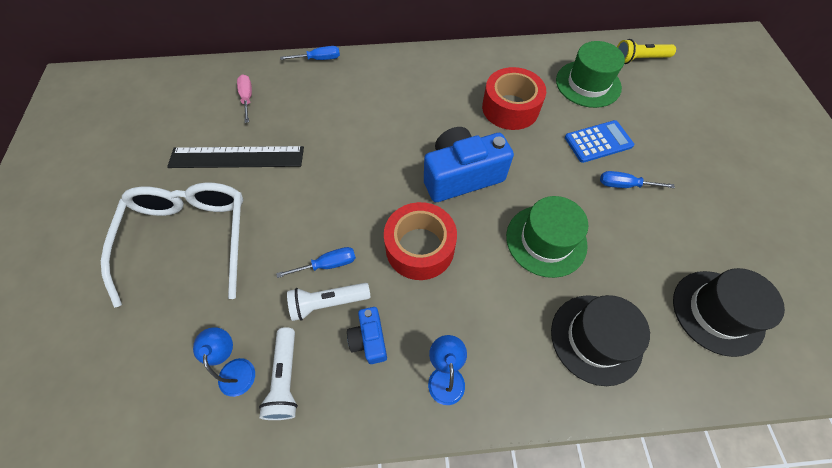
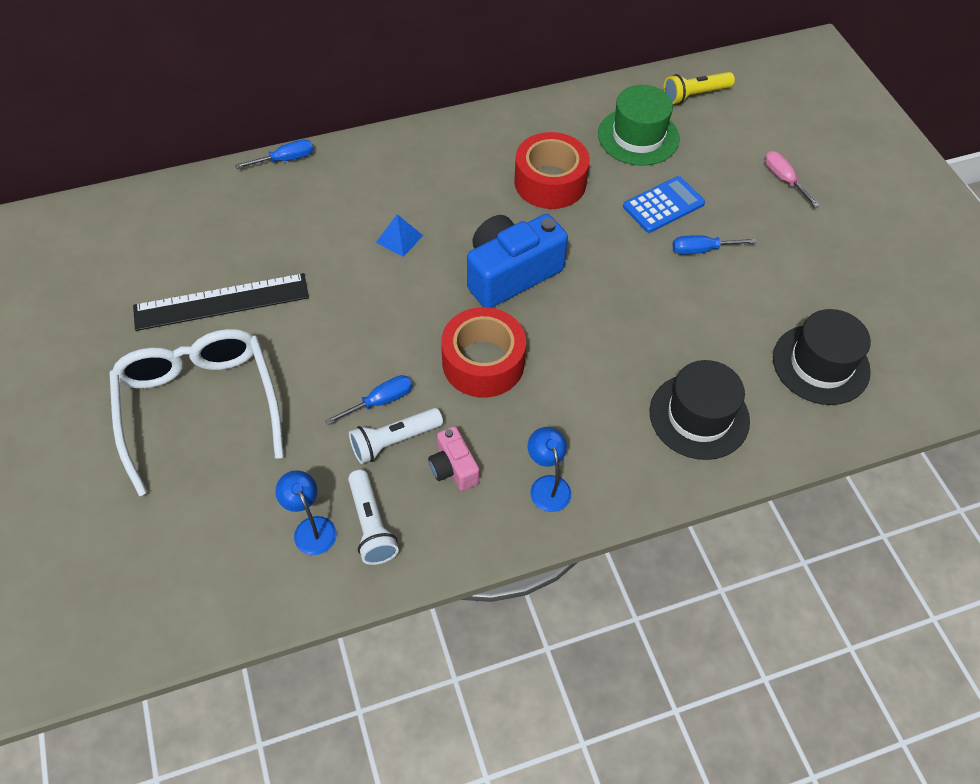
camera: 15 degrees left, 5 degrees down
pink screwdriver [237,74,252,123] -> pink screwdriver moved to [765,151,820,207]
blue camera [347,307,387,364] -> pink camera [428,426,479,491]
green hat [506,196,588,278] -> none
none -> blue pyramid [376,214,423,257]

